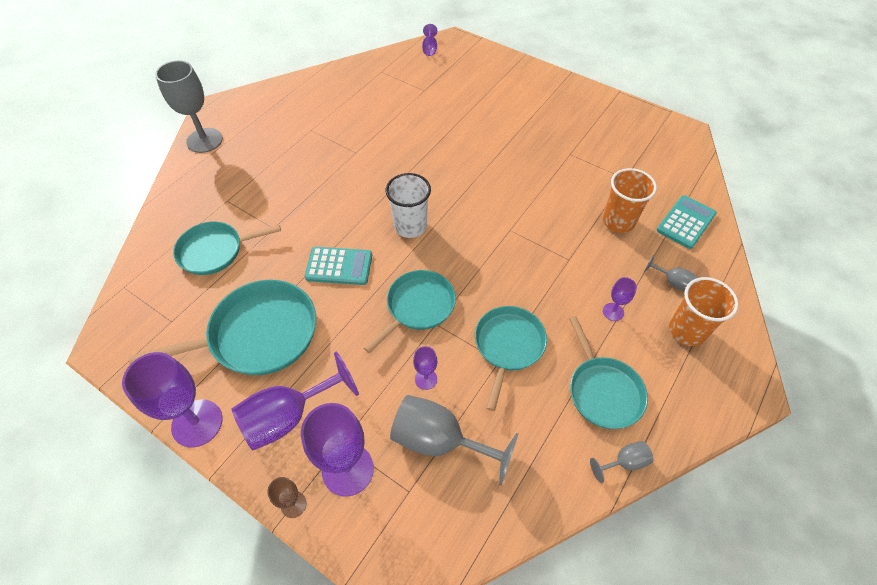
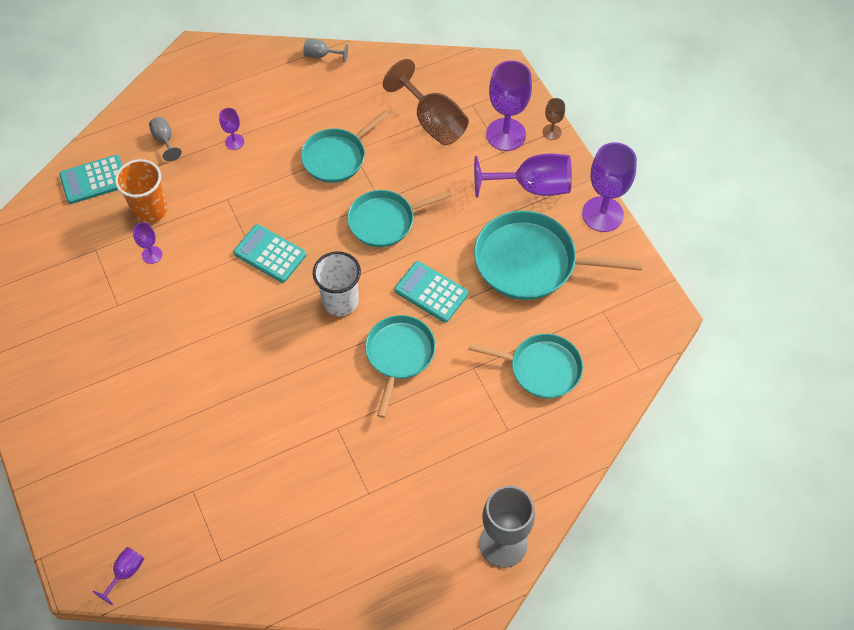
camera: 150 degrees left, 5 degrees up
grey goblet [390,395,518,486] -> brown goblet [383,59,469,145]
purple goblet [413,346,437,390] -> purple goblet moved to [133,222,162,264]
turquoise pan [569,316,648,429] -> turquoise pan moved to [365,315,436,418]
orange cup [669,277,738,346] -> none
none -> turquoise calculator [233,224,306,283]

